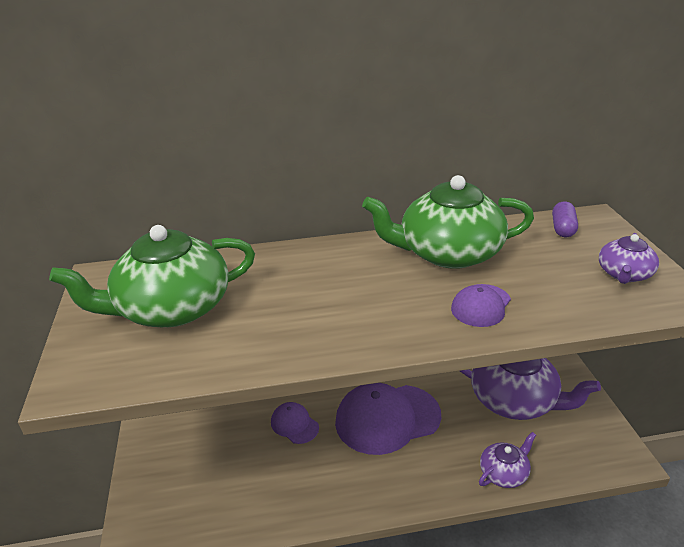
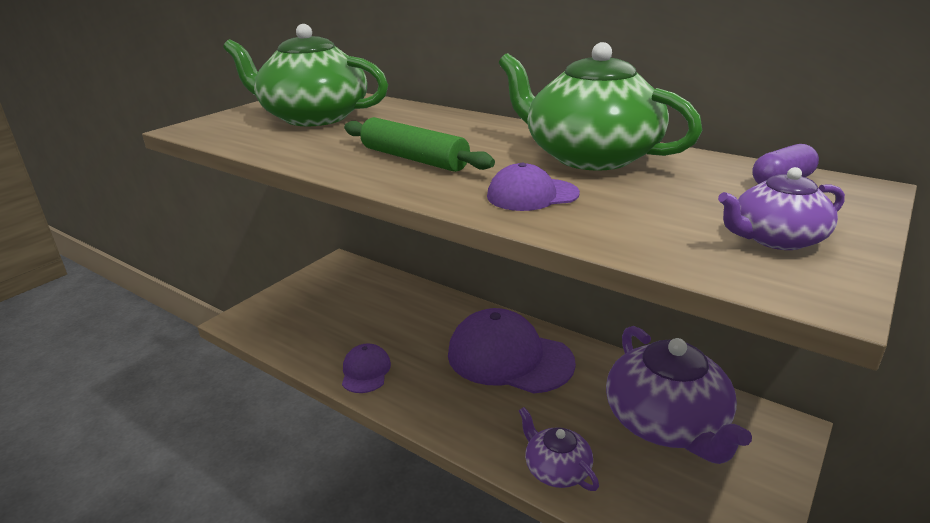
camera: 45 degrees right, 5 degrees down
purple cap [271,402,319,444] -> purple cap moved to [342,344,391,393]
purple teapot [479,432,536,488] -> purple teapot turned 135 degrees counterclockwise [519,407,599,491]
none -> green rolling pin [344,117,495,172]

